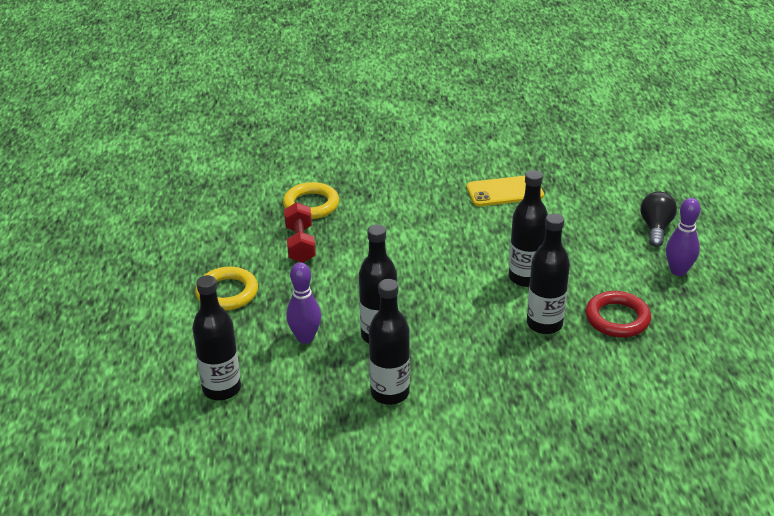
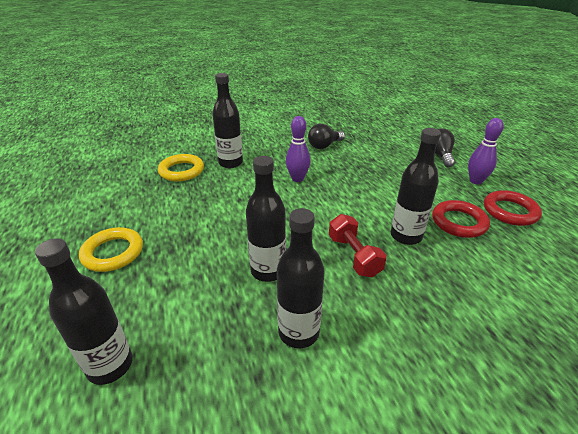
camera: 15 degrees left, 0 degrees up
red dumbbell [284,202,316,263] -> red dumbbell moved to [329,214,386,277]
purple bowling pin [286,262,321,344] -> purple bowling pin moved to [286,116,311,182]
yellow phone [467,176,544,206] -> black light bulb [308,124,345,149]
black bottle [509,170,548,287] -> black bottle moved to [212,73,243,168]
none -> red ring [484,190,542,226]

